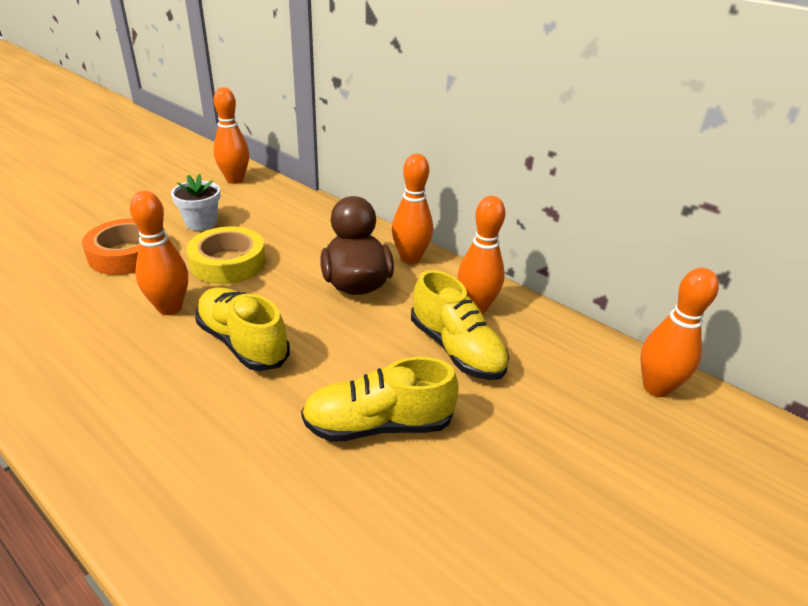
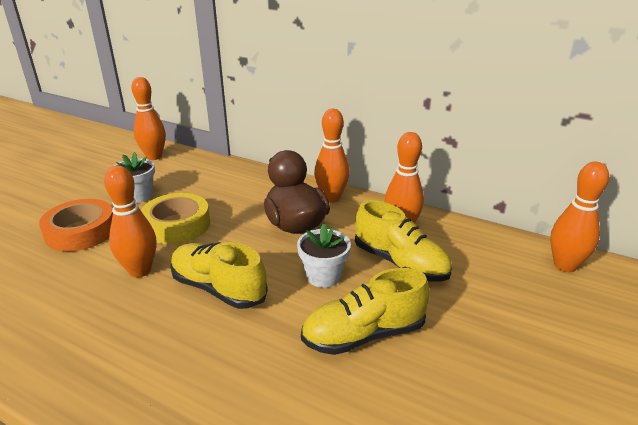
camera: 10 degrees left, 5 degrees down
none -> white flower pot [297,223,351,288]

